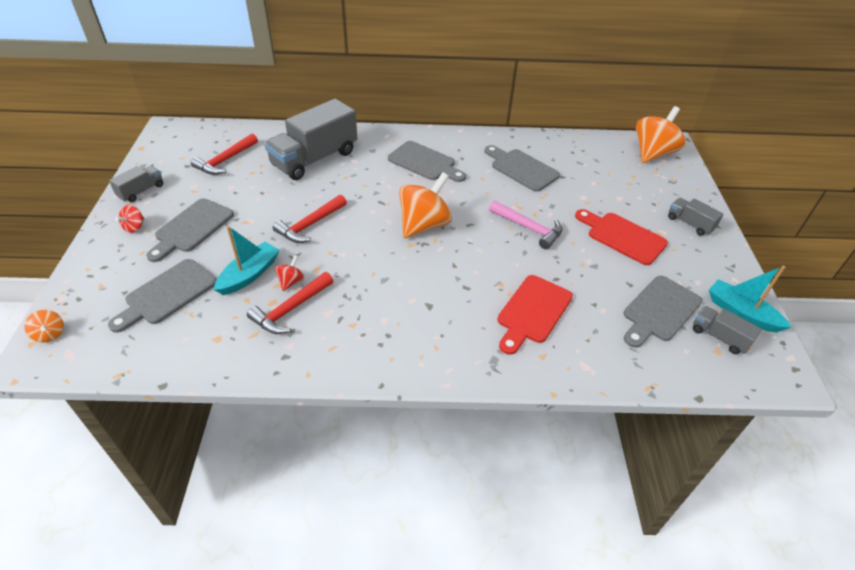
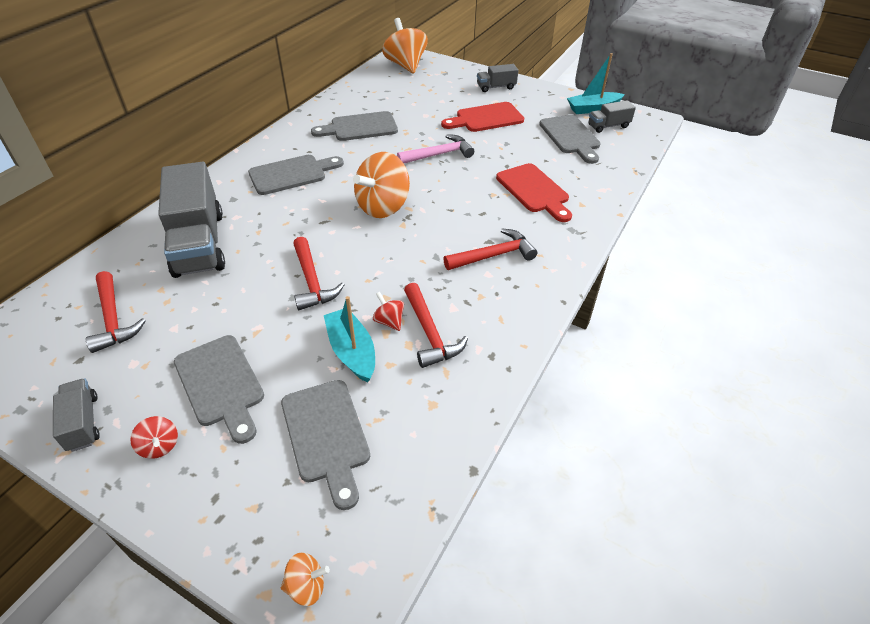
camera: 60 degrees left, 0 degrees up
orange spinning top [399,172,452,238] -> orange spinning top turned 120 degrees counterclockwise [353,152,410,218]
none -> red hammer [443,229,537,270]

